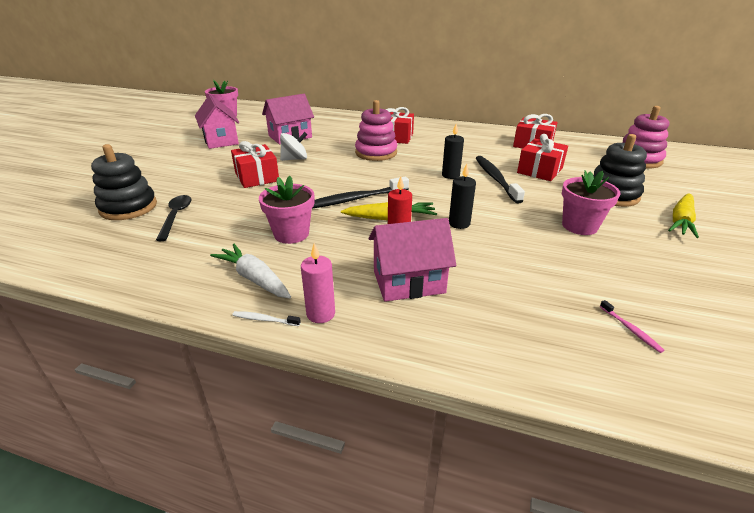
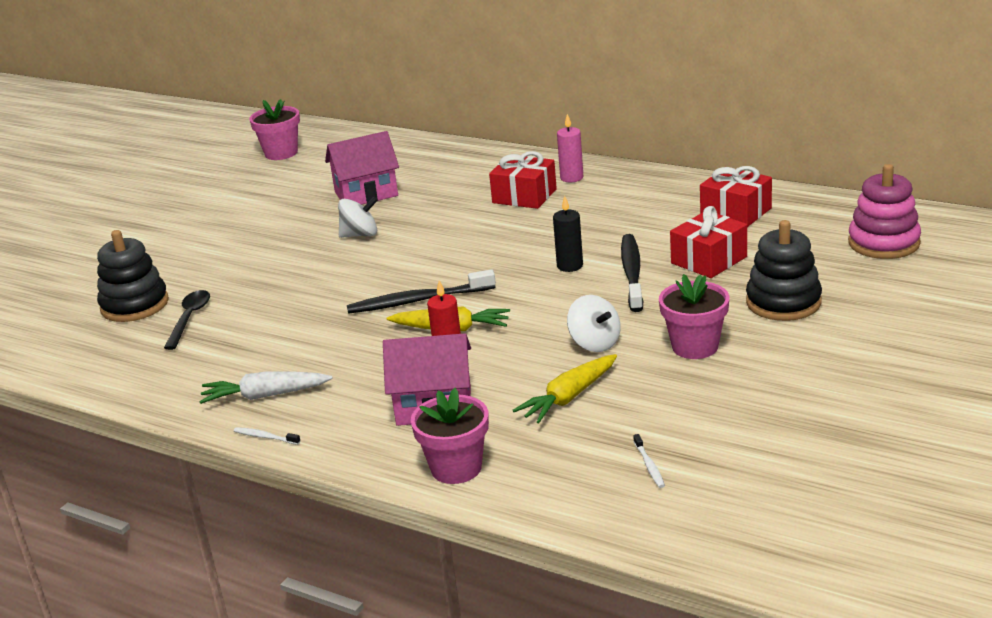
camera: 15 degrees right, 5 degrees down
pink house [195,95,240,149] -> none
white carrot [210,244,291,299] -> white carrot turned 60 degrees counterclockwise [199,371,333,404]
red gift [231,141,279,188] -> none
pink flower pot [259,176,314,244] -> pink flower pot moved to [411,388,489,484]
pink candle [301,243,335,323] -> pink candle moved to [557,114,583,182]
pink stacking toy [355,100,397,161] -> none
black candle [449,164,476,229] -> none
pink toothbrush [600,300,664,353] -> white toothbrush [633,434,665,488]
yellow carrot [668,193,699,238] -> yellow carrot moved to [513,354,617,423]
none -> white spinning top [567,295,621,352]

